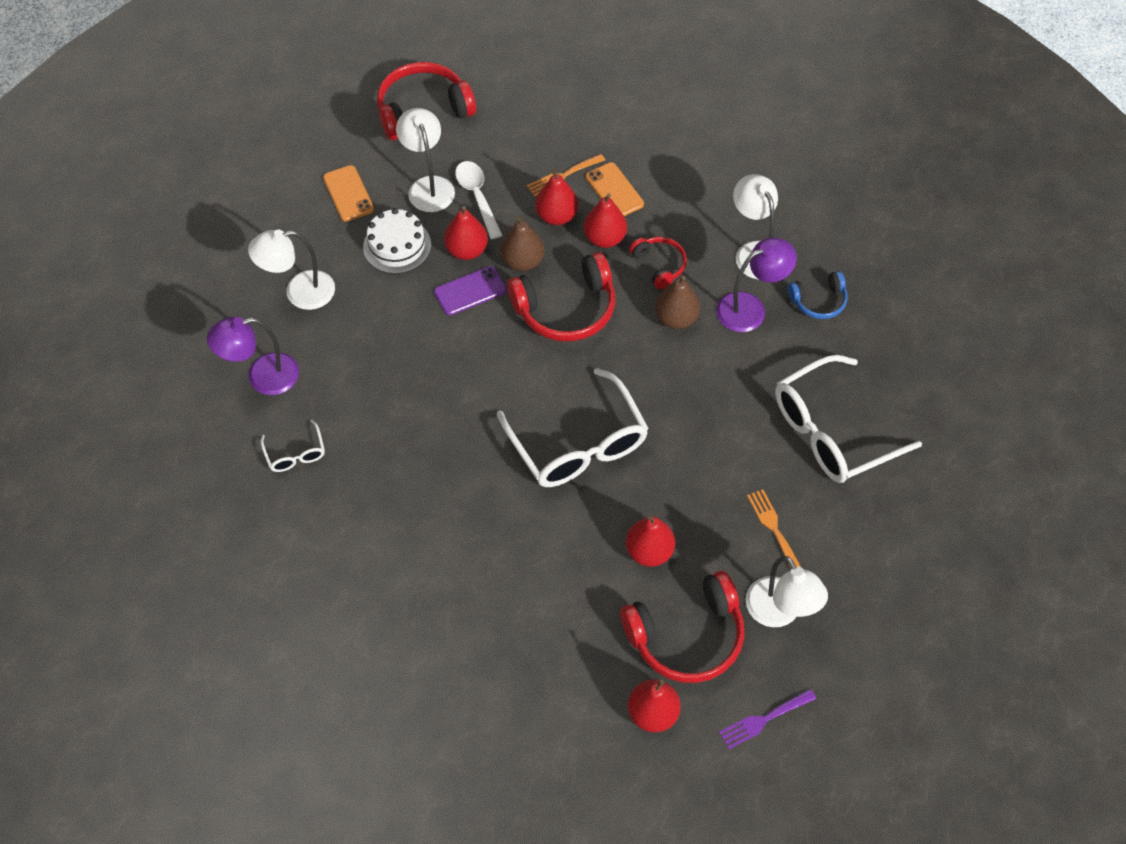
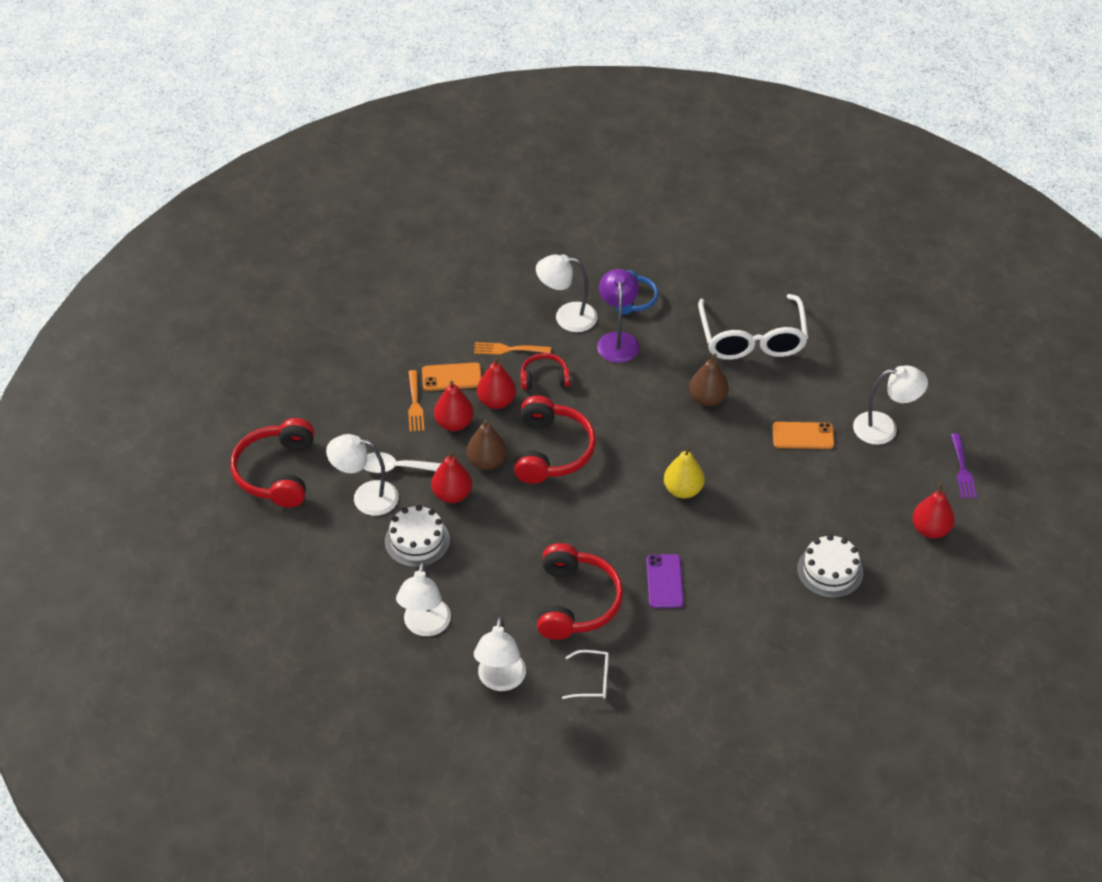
camera: 65 degrees left, 10 degrees down
purple lamp [207,317,299,395] -> white lamp [474,617,526,691]
orange phone [323,165,374,222] -> orange phone moved to [772,422,834,449]
purple phone [434,266,506,315] -> purple phone moved to [646,554,684,608]
white glasses [497,368,649,487] -> yellow pear [664,446,705,498]
red headphones [620,571,745,683] -> red headphones moved to [537,543,623,640]
red pear [626,515,675,567] -> none
brown pear [655,276,700,329] -> brown pear moved to [689,353,729,406]
orange fork [747,489,801,569] -> orange fork moved to [474,342,551,355]
none -> white cake [797,535,863,598]

